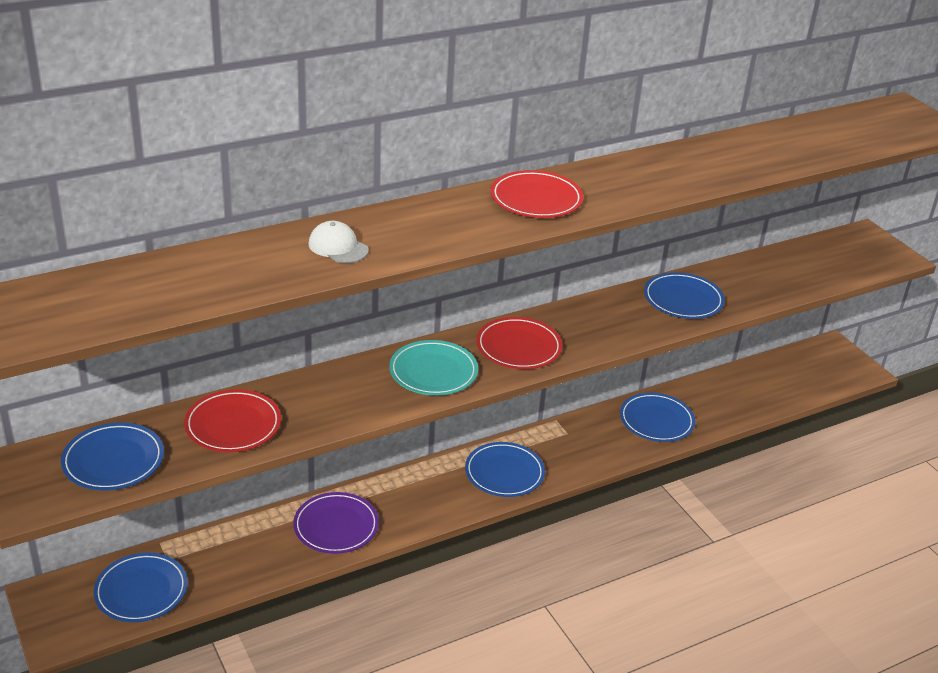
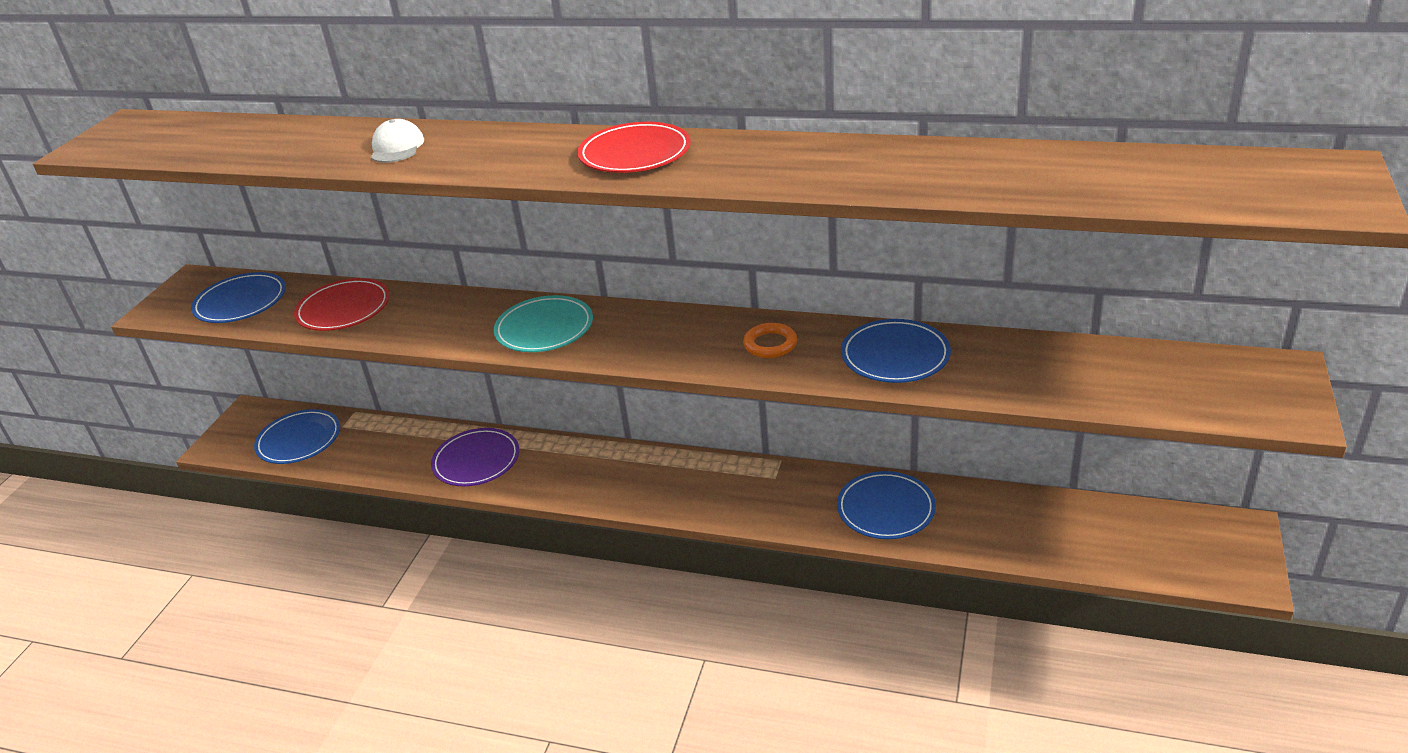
camera: 50 degrees right, 0 degrees up
blue plate [465,442,545,497] -> none
red plate [477,317,562,369] -> none
none -> orange ring [743,323,797,358]

